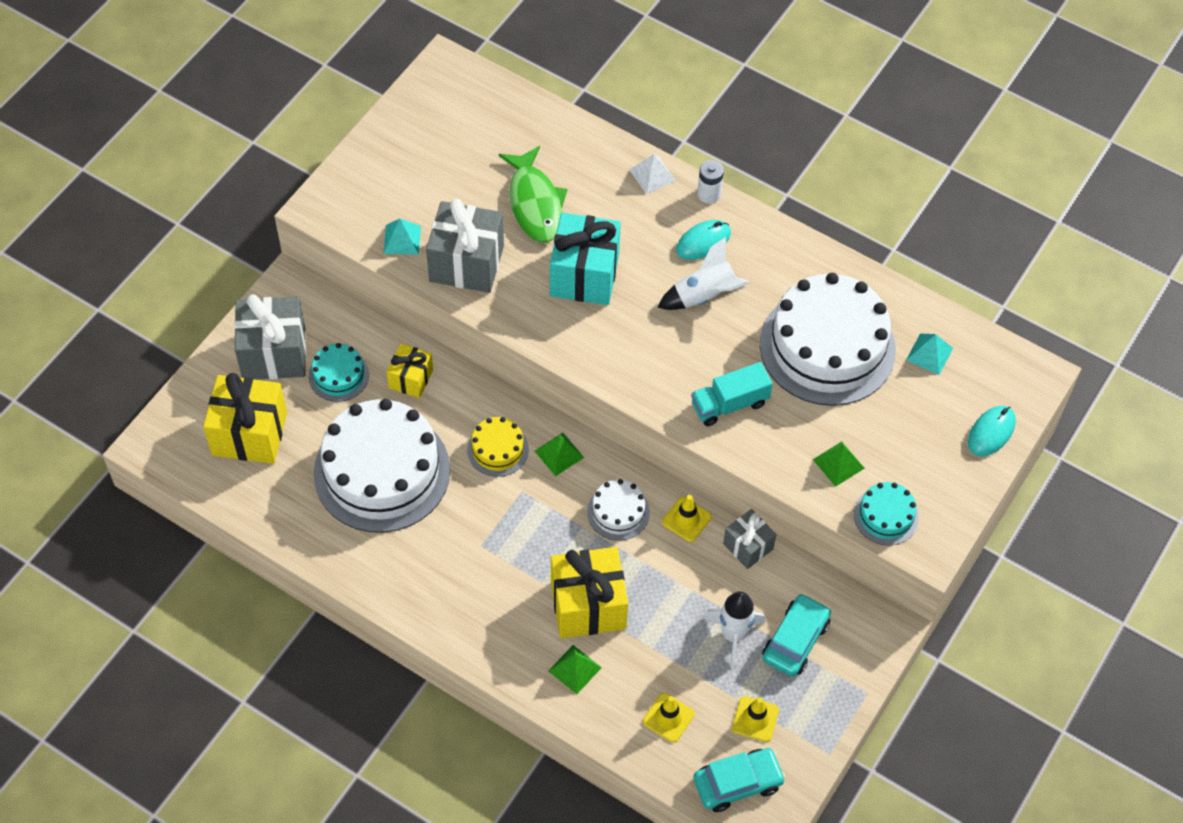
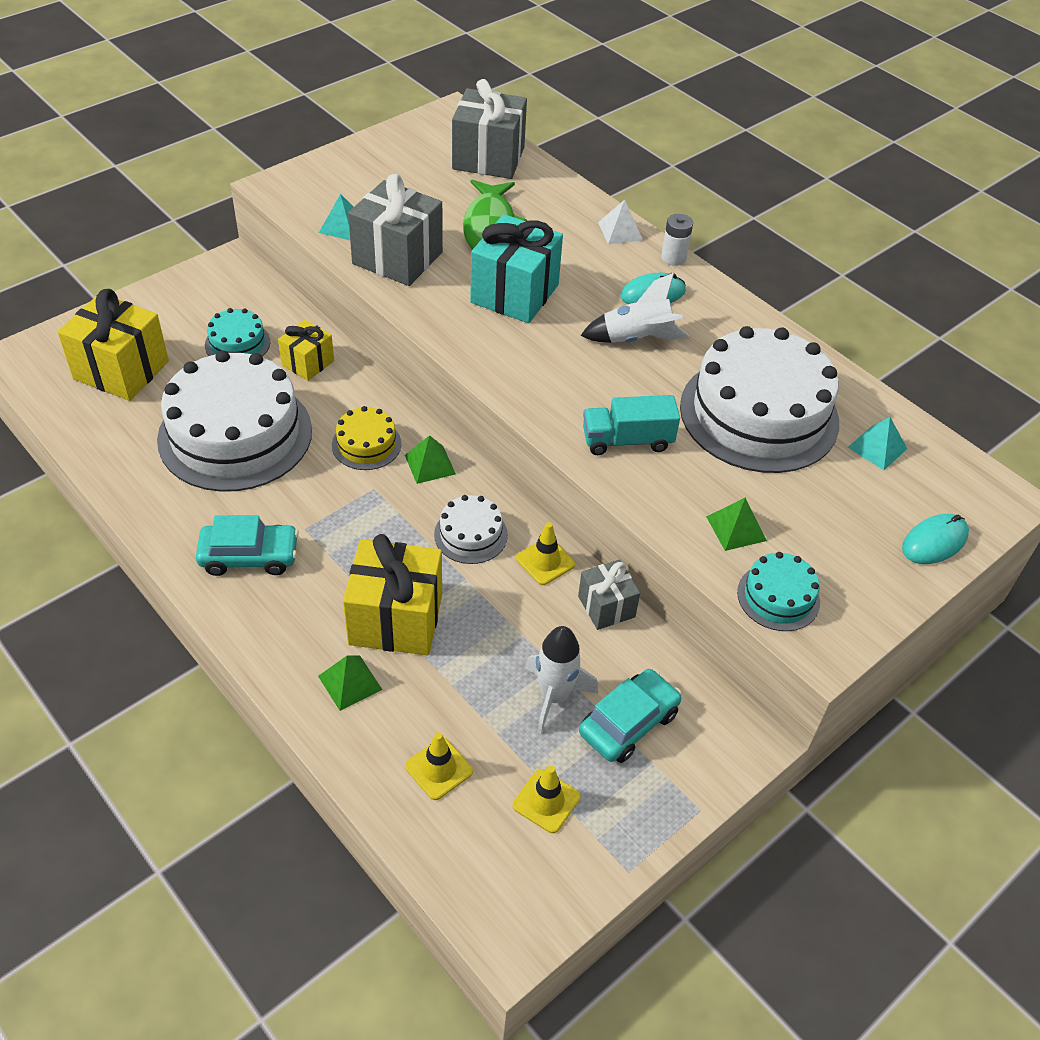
camera: 15 degrees right, 10 degrees down
grey gift [234,294,306,380] -> grey gift moved to [452,79,527,179]
turquoise car [693,748,786,812] -> turquoise car moved to [196,515,299,576]

